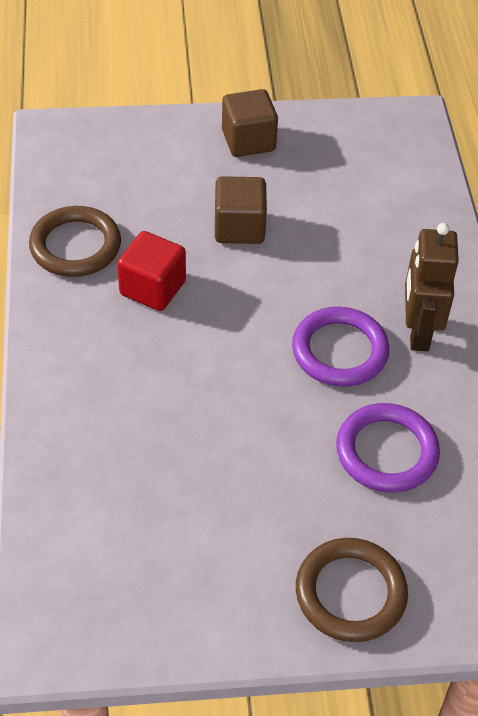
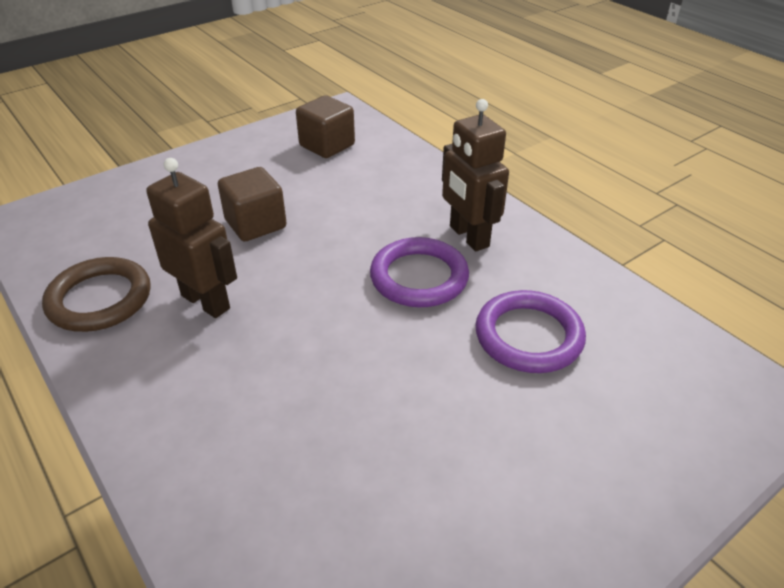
camera: 30 degrees left, 10 degrees down
red cube [117,231,186,311] -> brown robot [146,158,237,318]
brown cube [222,89,278,157] -> brown cube moved to [296,95,355,158]
brown ring [296,538,408,642] -> none

